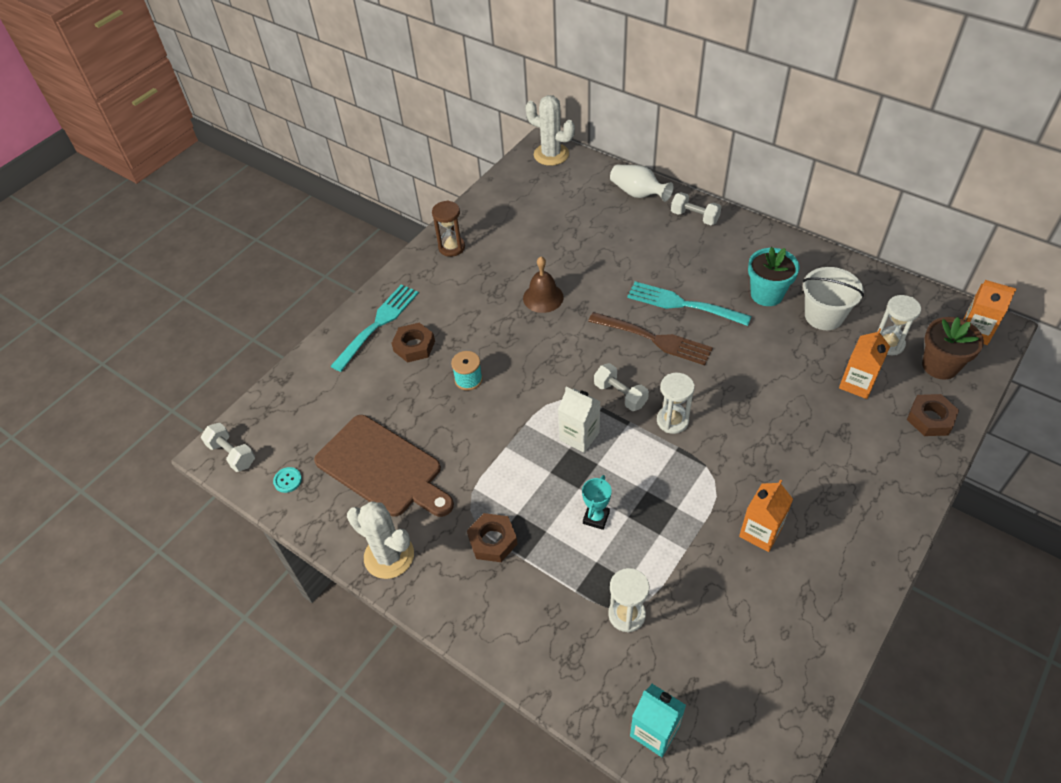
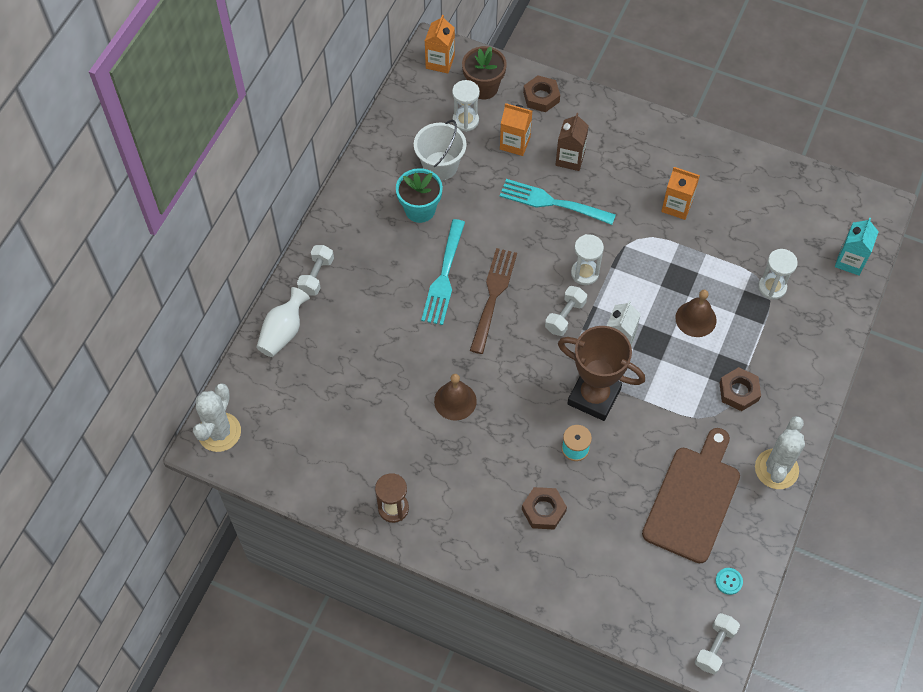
camera: 105 degrees left, 10 degrees up
turquoise fork [331,284,419,372] -> turquoise fork moved to [500,179,616,225]
turquoise trophy [582,475,612,530] -> brown bell [675,290,717,337]
none -> brown carton [556,113,589,171]
none -> brown trophy [558,326,645,421]

